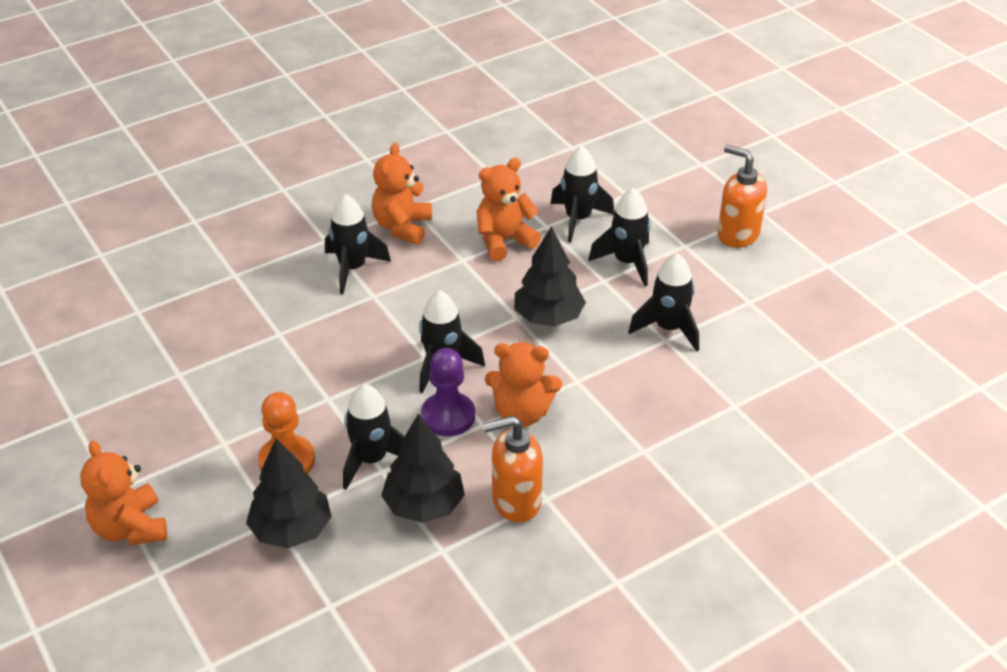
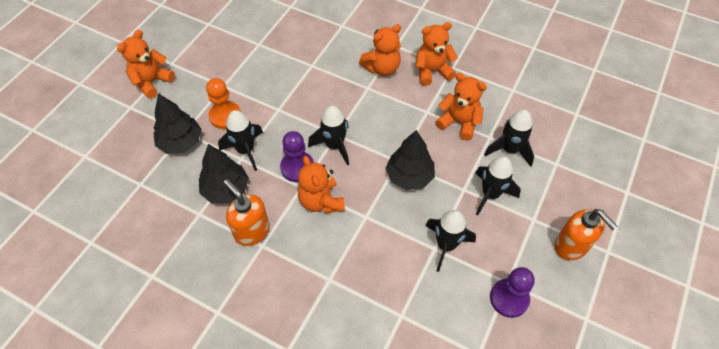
camera: 60 degrees right, 15 degrees up
black rocket [325,194,391,294] -> orange teddy bear [359,24,401,76]
orange soap dispenser [717,145,767,248] -> orange soap dispenser turned 135 degrees clockwise [554,209,618,260]
none -> purple pawn [490,267,535,318]

